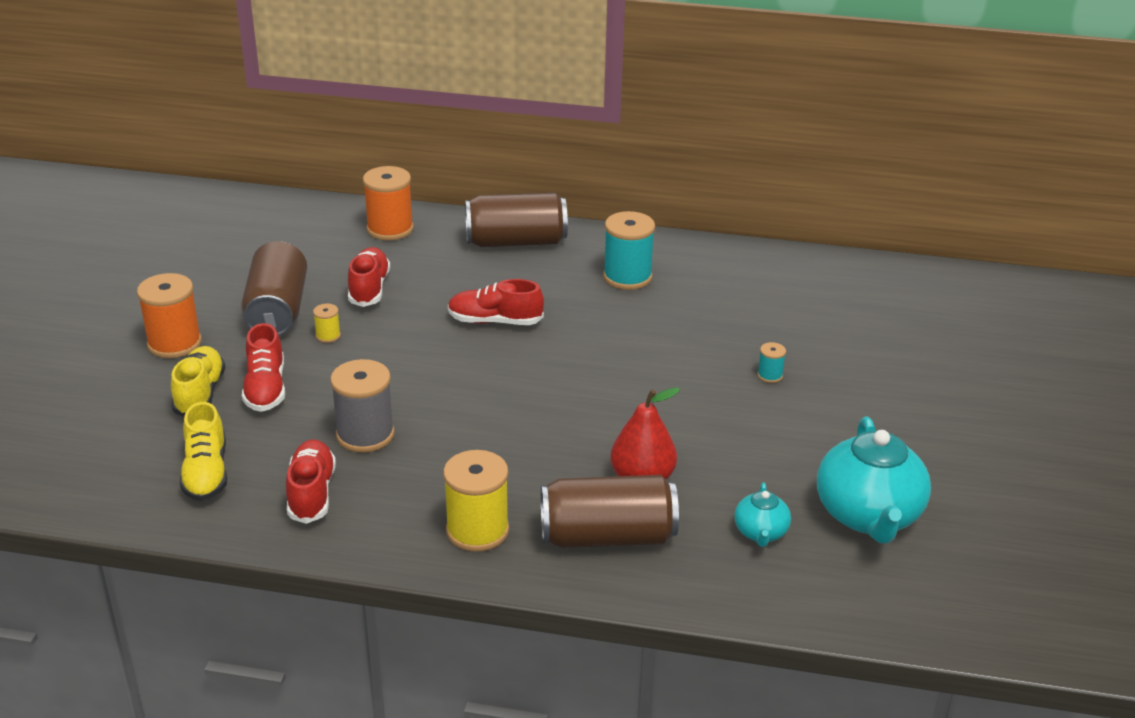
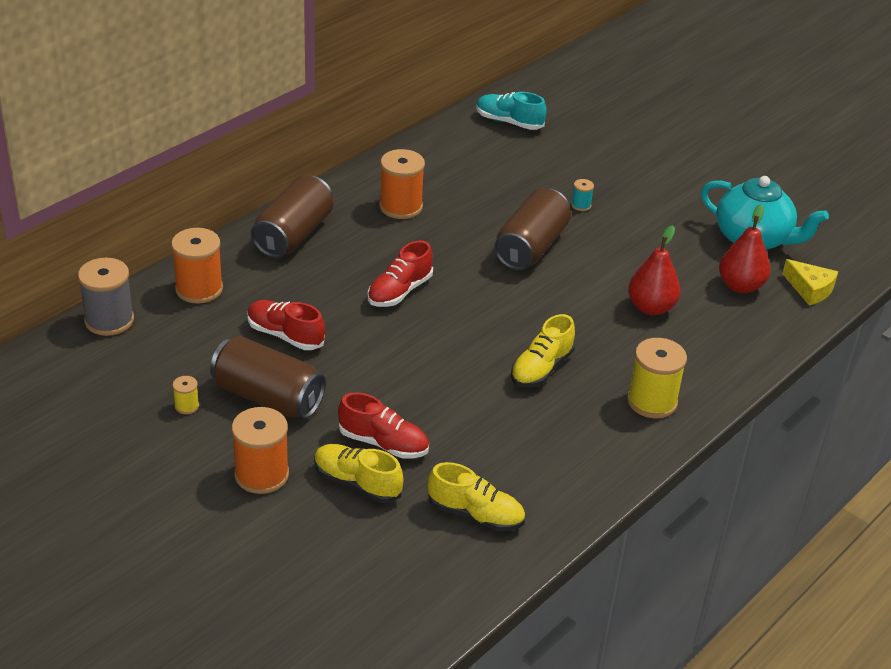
camera: 60 degrees left, 5 degrees up
red shoe [286,439,336,524] -> none
yellow spool [313,304,341,343] -> yellow spool moved to [173,376,199,414]
grey spool [330,359,395,452] -> grey spool moved to [78,257,134,336]
brown can [541,475,679,548] -> brown can moved to [494,188,571,270]
turquoise spool [603,211,655,290] -> orange spool [379,149,425,219]
turquoise teapot [734,483,791,547] -> red pear [719,204,770,293]
none -> turquoise shoe [476,92,547,130]
none -> yellow shoe [511,314,575,387]
none -> yellow cheese [782,259,838,305]

